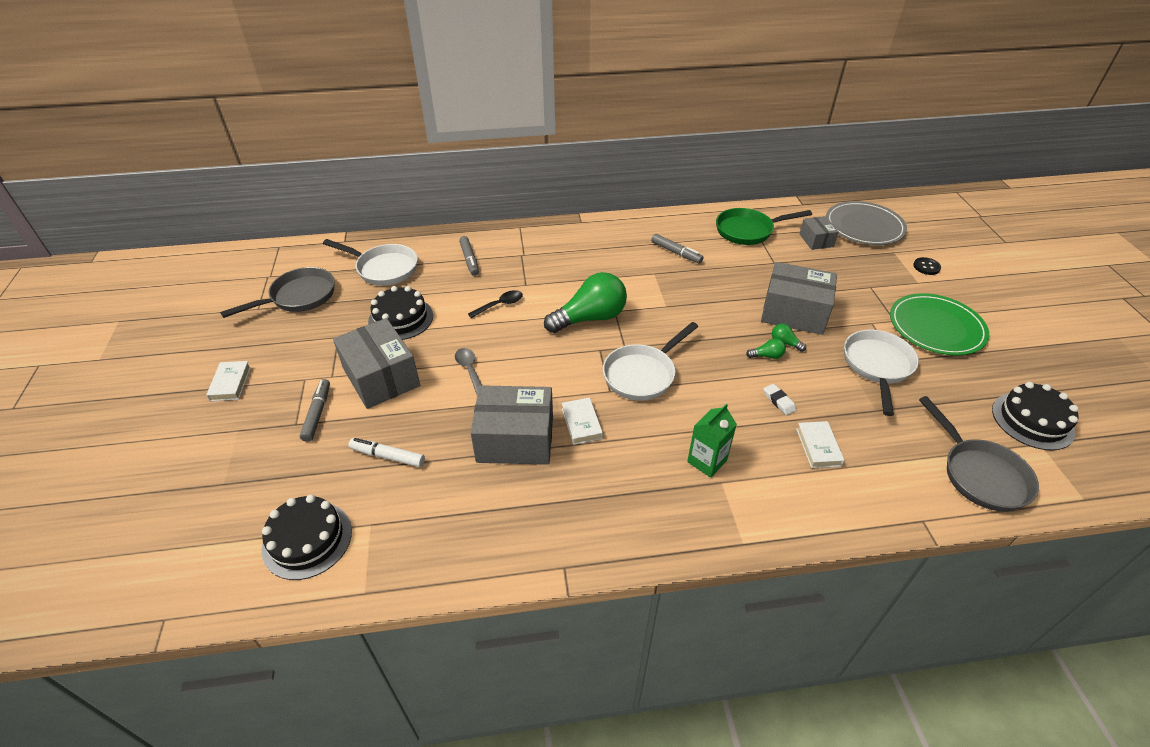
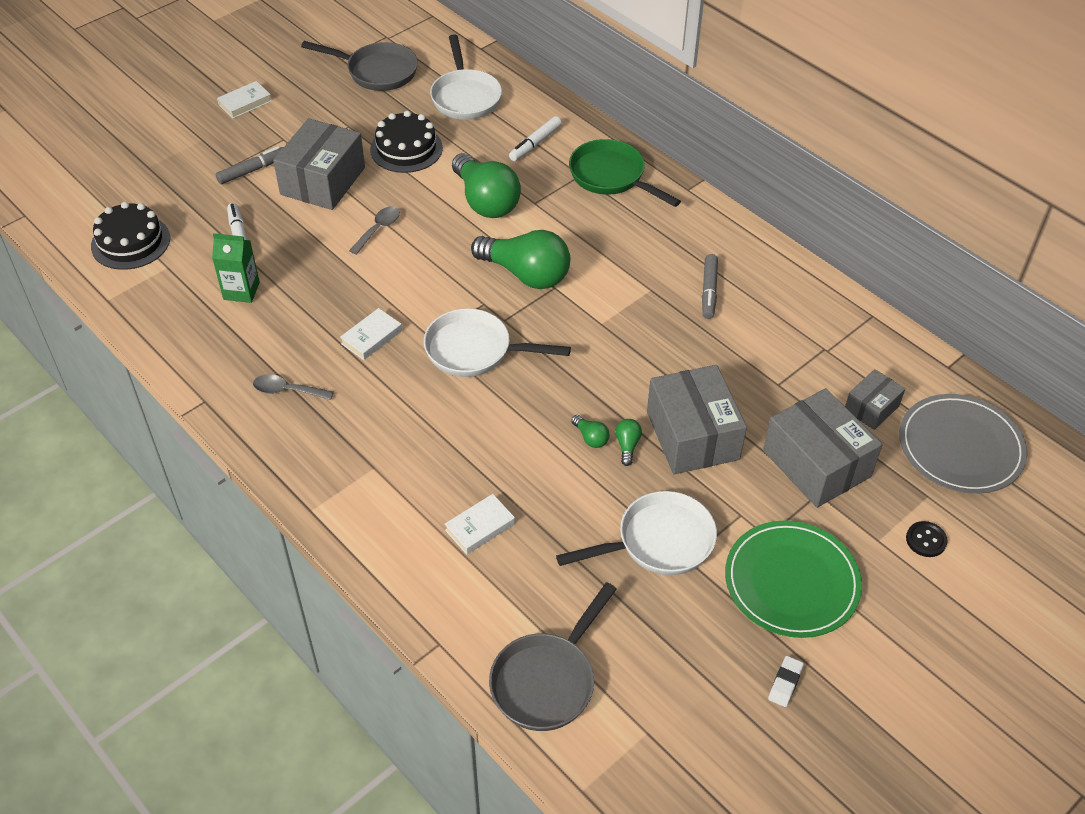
camera: 55 degrees right, 5 degrees up
grey marker [459,236,479,276] -> white marker [509,116,562,161]
black spoon [468,290,523,318] -> green light bulb [452,153,521,218]
grey box [470,385,553,465] -> grey box moved to [763,388,883,508]
green carton [687,404,737,478] -> green carton moved to [212,233,260,303]
green pan [716,208,812,245] -> green pan moved to [569,139,681,207]
white eraser [764,384,796,415] -> white eraser moved to [768,656,804,707]
black cake [992,382,1079,450] -> none
none -> grey spoon [253,374,334,400]

